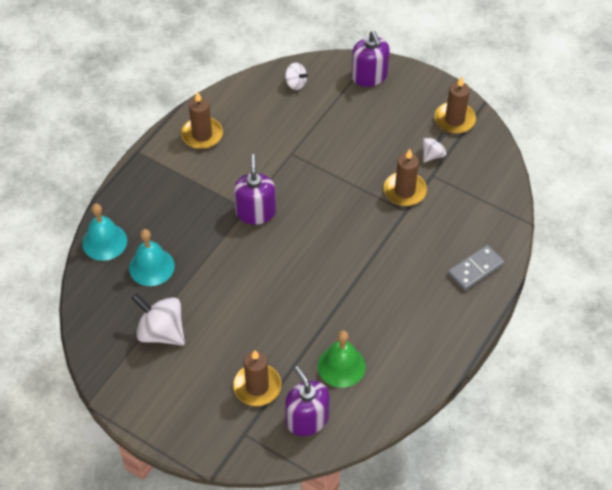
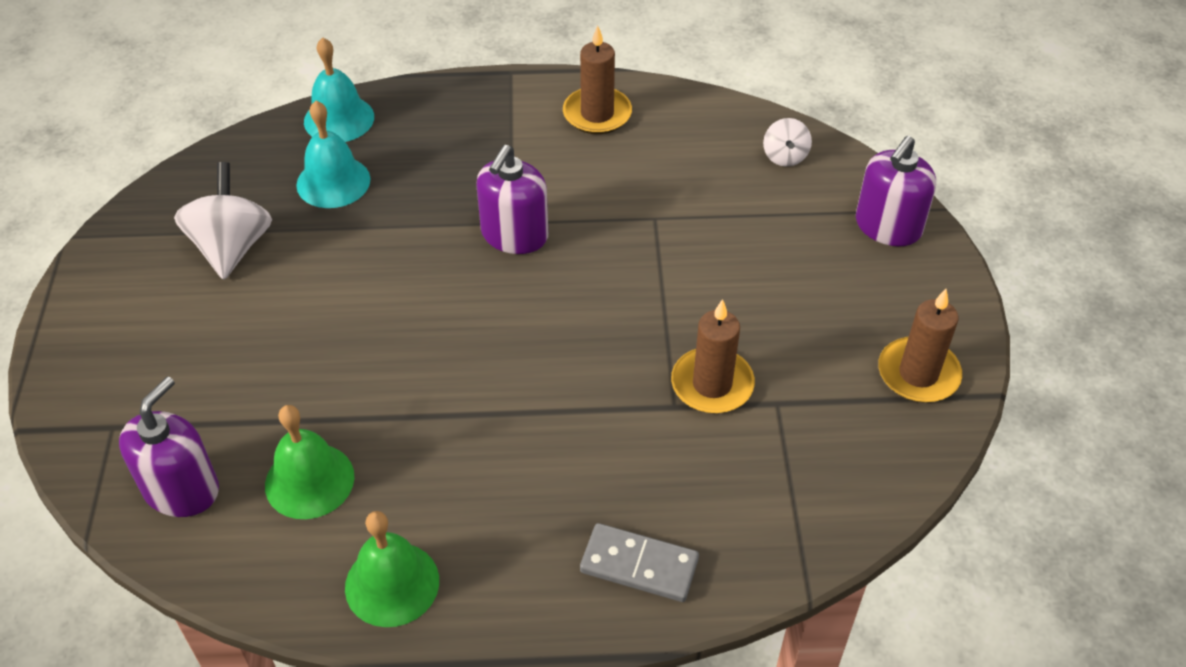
camera: 55 degrees right, 5 degrees down
brown candle [233,350,281,406] -> none
purple soap dispenser [234,154,276,225] -> purple soap dispenser turned 150 degrees clockwise [476,145,548,254]
white spinning top [422,132,446,162] -> none
none -> green bell [345,511,439,627]

